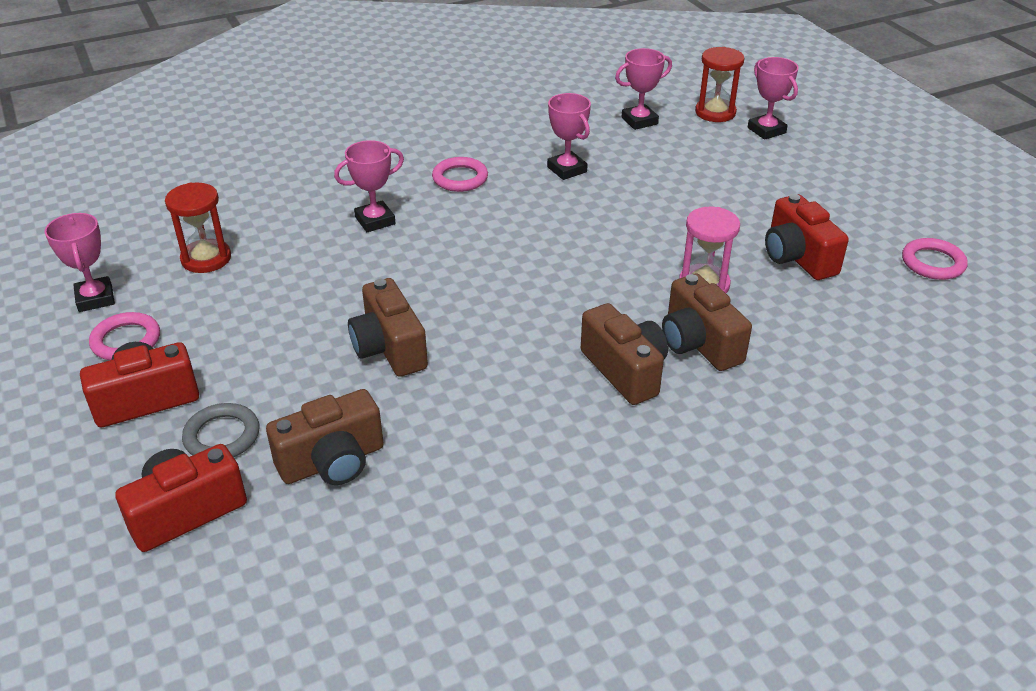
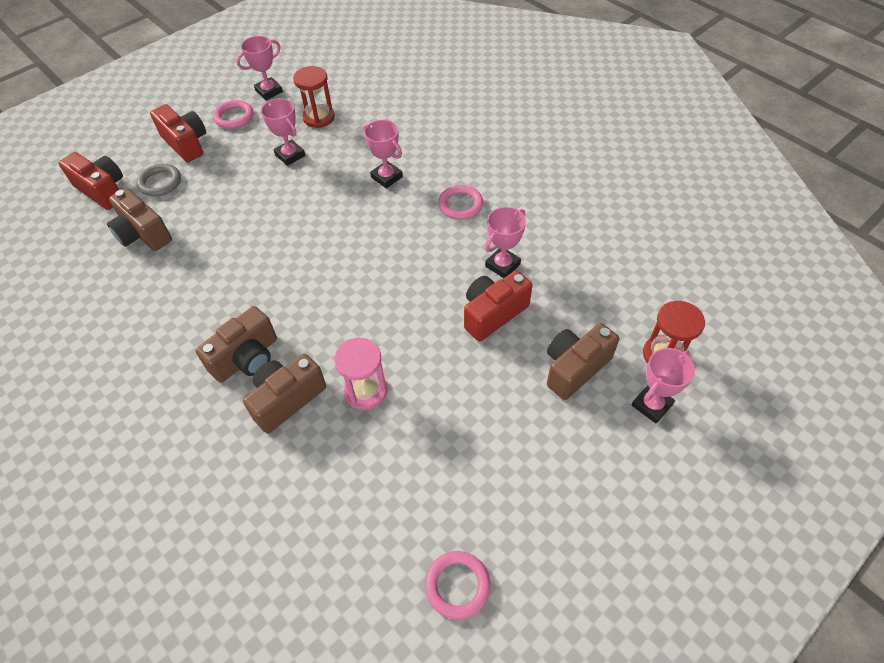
camera: 75 degrees right, 15 degrees up
brown camera [348,278,428,377] -> brown camera moved to [547,323,619,400]
pink trophy [615,48,672,130] -> pink trophy moved to [261,98,305,166]
red camera [765,194,849,280] -> red camera moved to [464,271,533,341]

